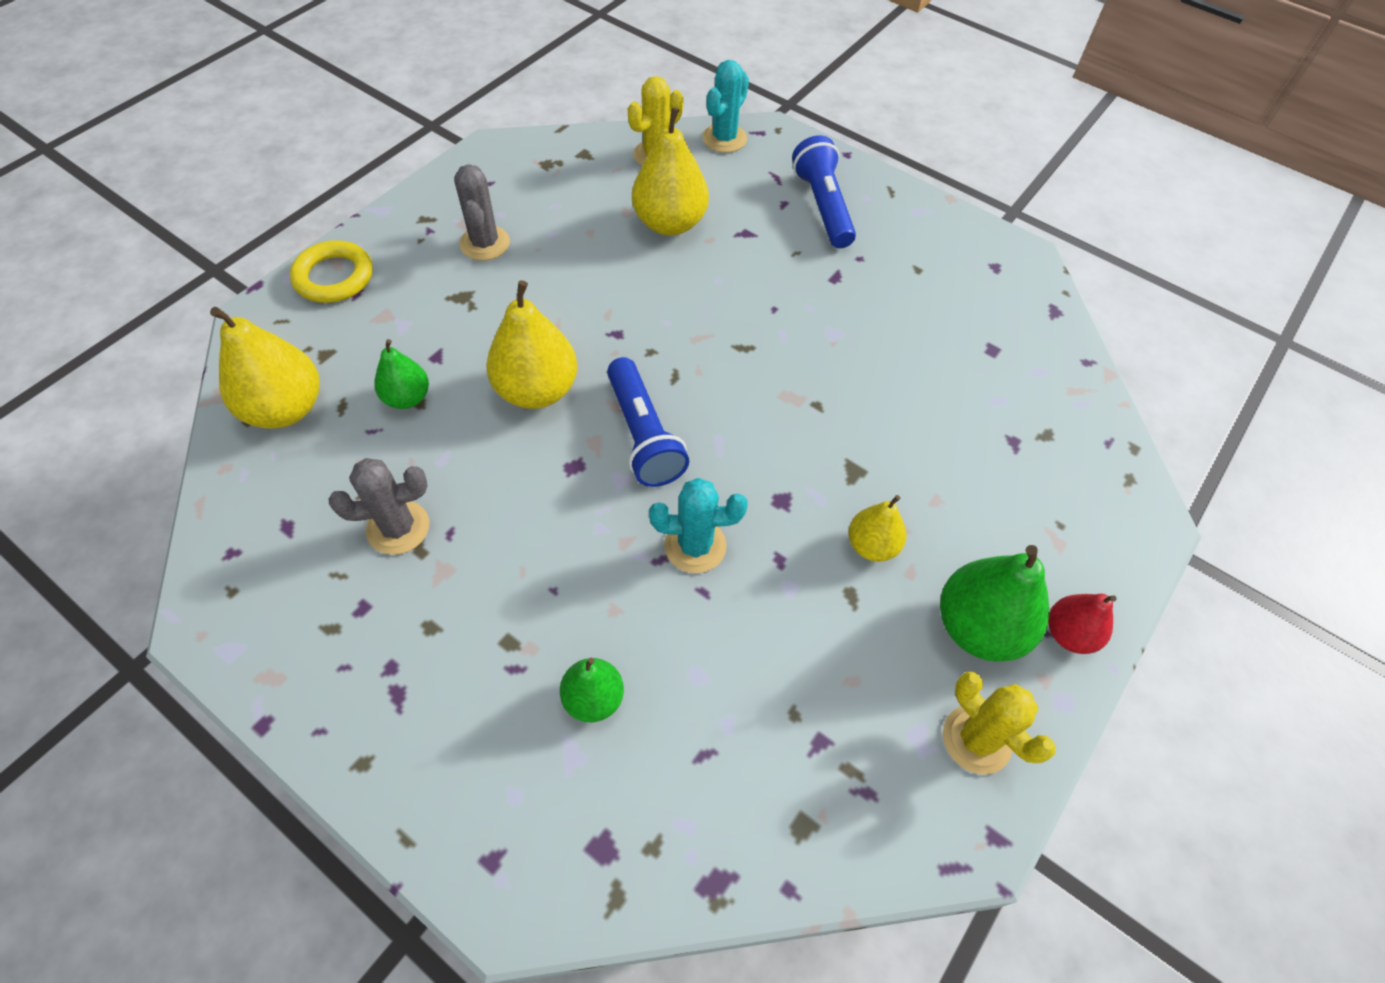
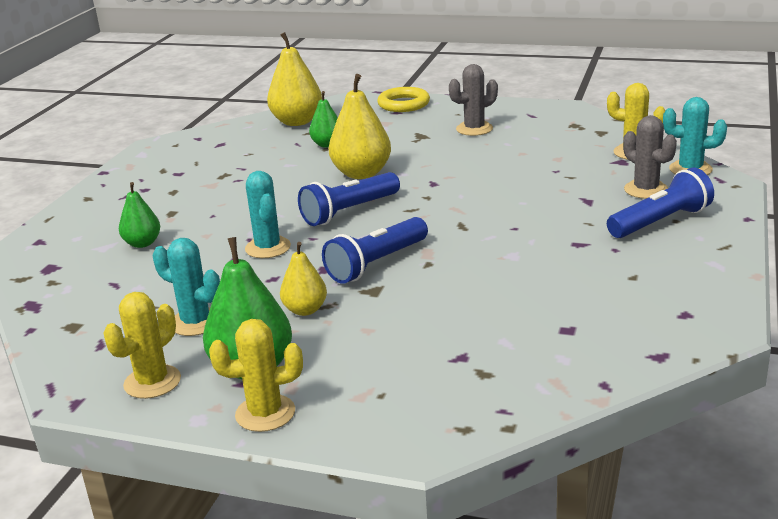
camera: 75 degrees right, 30 degrees down
grey cactus [329,458,429,555] -> grey cactus moved to [623,115,677,199]
yellow pear [632,107,709,236] -> none
red pear [1048,594,1117,654] -> yellow cactus [209,319,303,432]
none -> turquoise cactus [153,238,220,336]
none -> blue flashlight [322,217,428,284]

